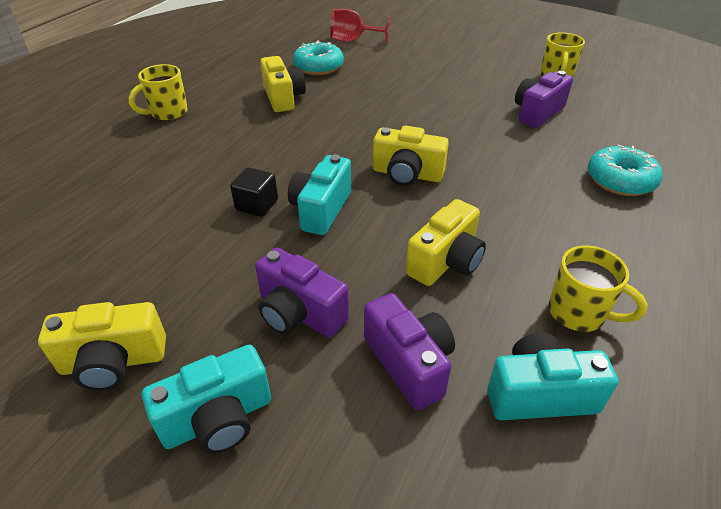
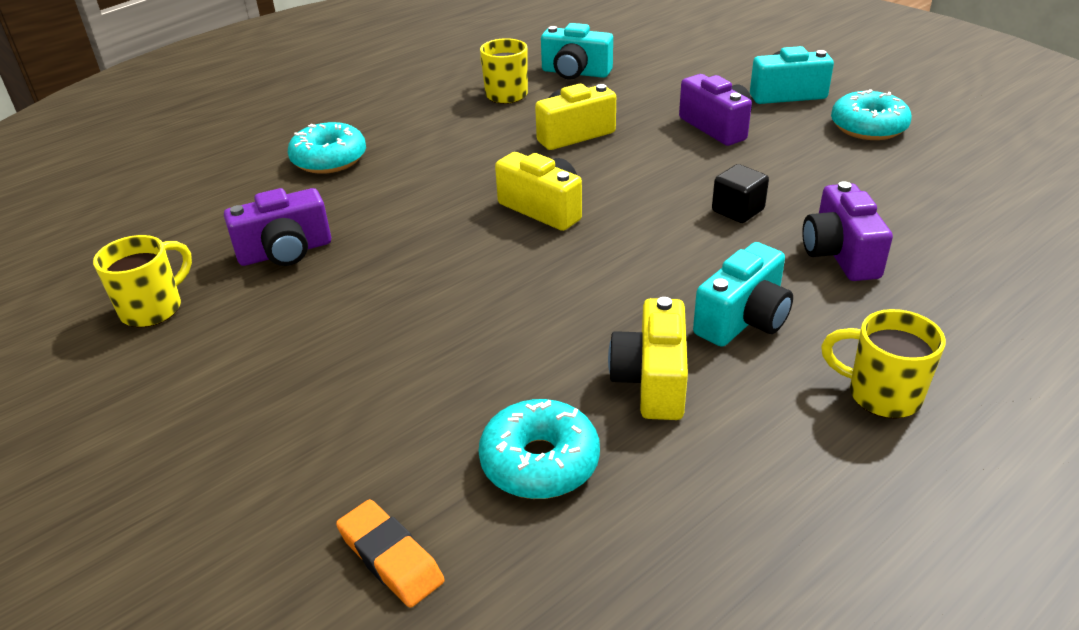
camera: 155 degrees left, 5 degrees down
yellow camera [38,302,166,391] -> turquoise donut [831,89,912,140]
yellow mug [129,64,188,121] -> yellow mug turned 135 degrees counterclockwise [821,309,946,418]
turquoise camera [288,155,351,235] -> turquoise camera moved to [693,242,793,347]
red goblet [330,9,391,44] -> orange eraser [336,499,444,608]
purple camera [364,293,455,410] -> purple camera moved to [802,181,893,281]

